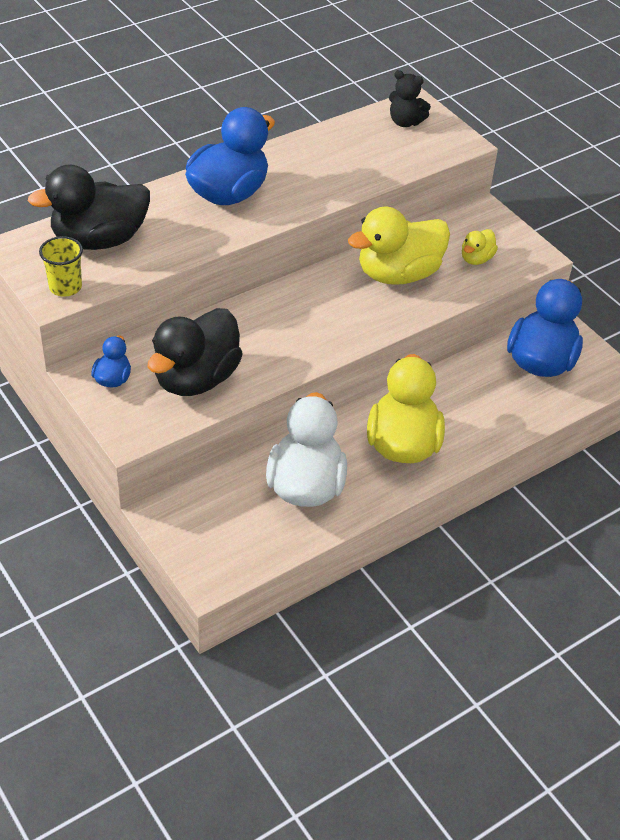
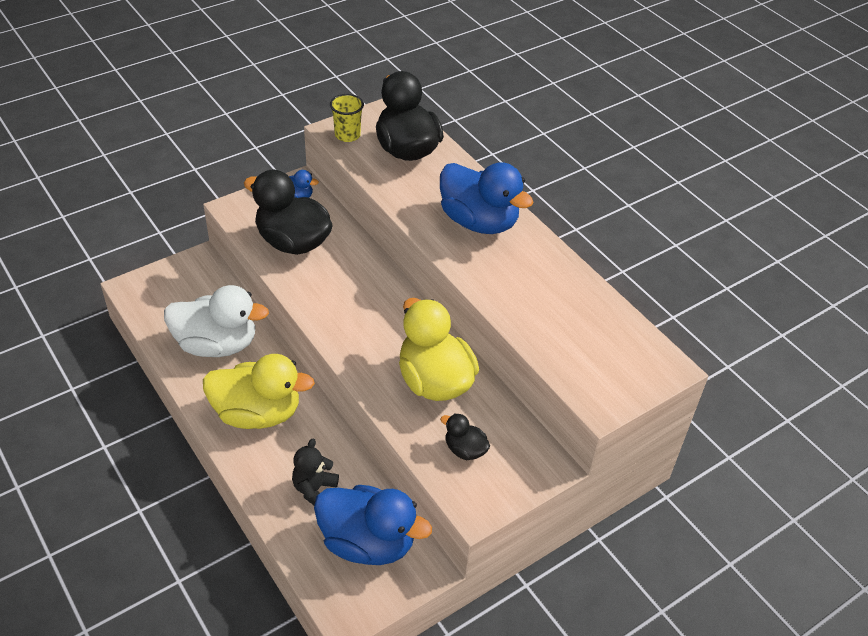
camera: 90 degrees right, 0 degrees up
black teddy bear [389,70,431,127] -> black teddy bear moved to [292,439,339,505]
yellow duck [462,229,498,265] -> black duck [440,413,490,460]

